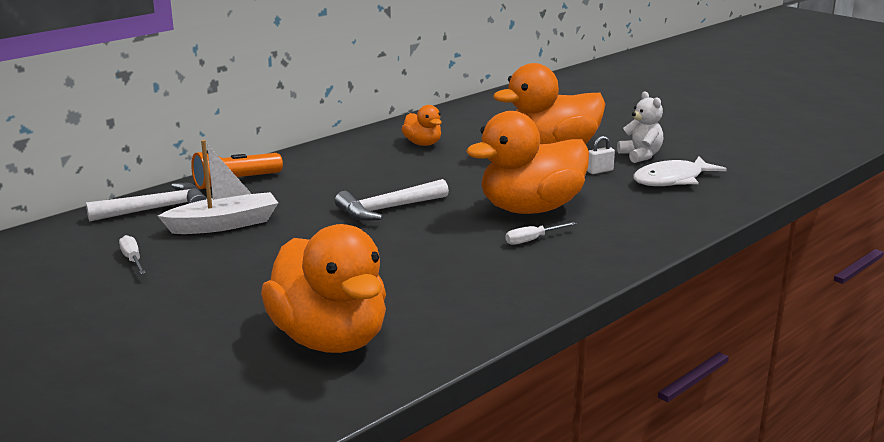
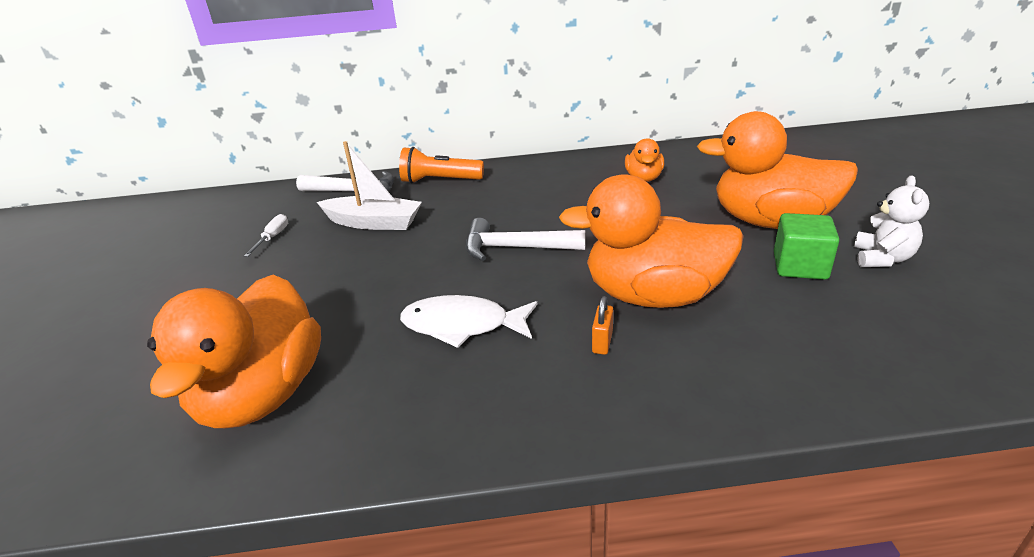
camera: 40 degrees right, 10 degrees up
white screwdriver [506,222,576,245] -> orange padlock [592,296,613,355]
white padlock [587,136,615,174] -> green cube [774,213,839,280]
white fish [633,156,727,186] -> white fish moved to [400,295,537,348]

